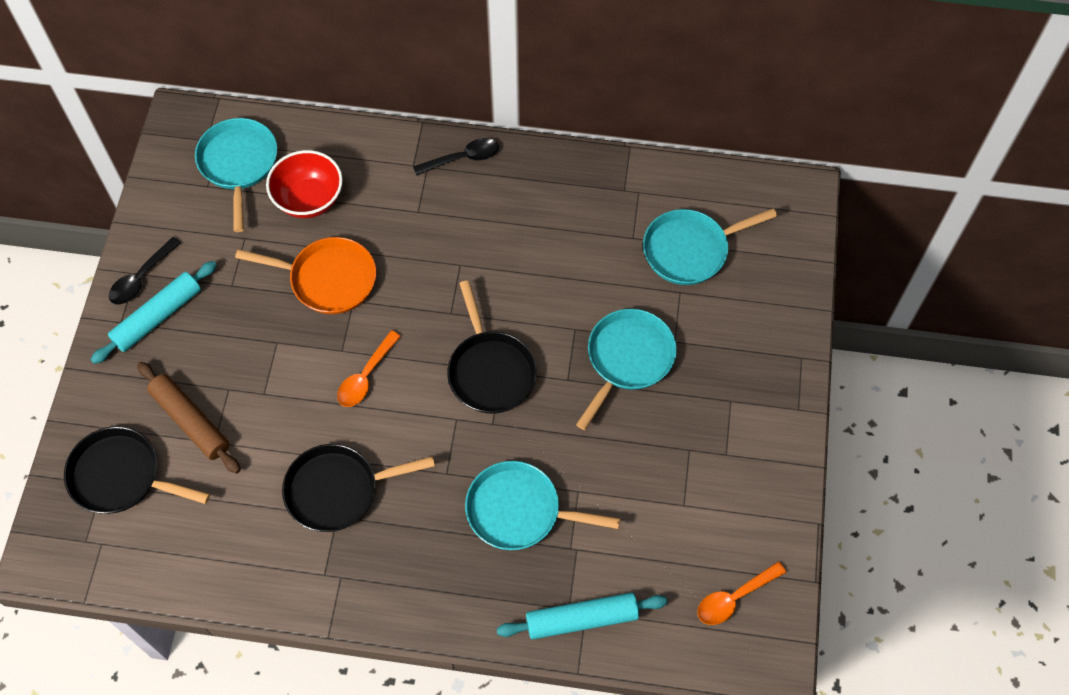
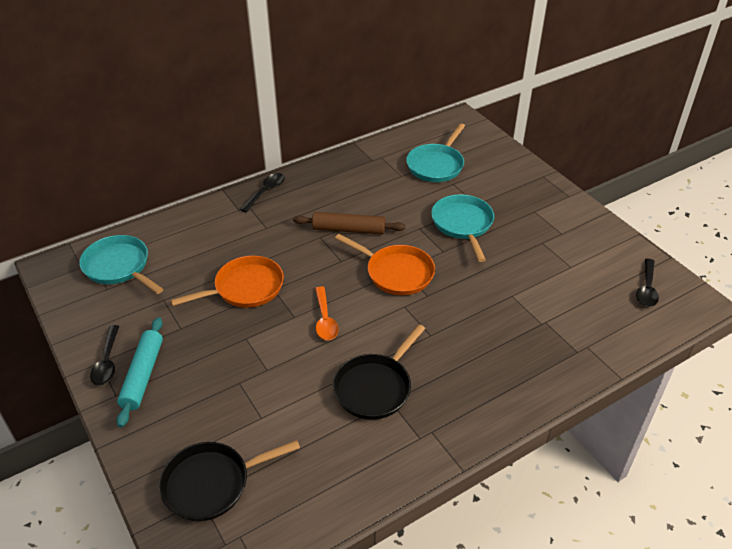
camera: 40 degrees left, 20 degrees down
brown rolling pin [137,362,241,474] -> brown rolling pin moved to [293,212,405,235]
red bowl [266,150,343,218] -> none
black pan [447,280,537,414] -> orange pan [335,234,435,295]
turquoise pan [465,461,620,550] -> none
turquoise rolling pin [497,593,668,639] -> none
orange spoon [697,561,786,625] -> black spoon [636,259,659,307]

